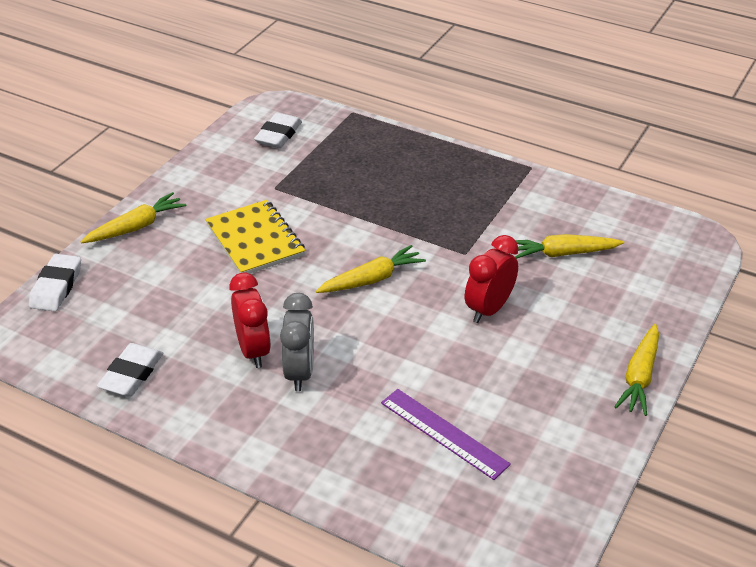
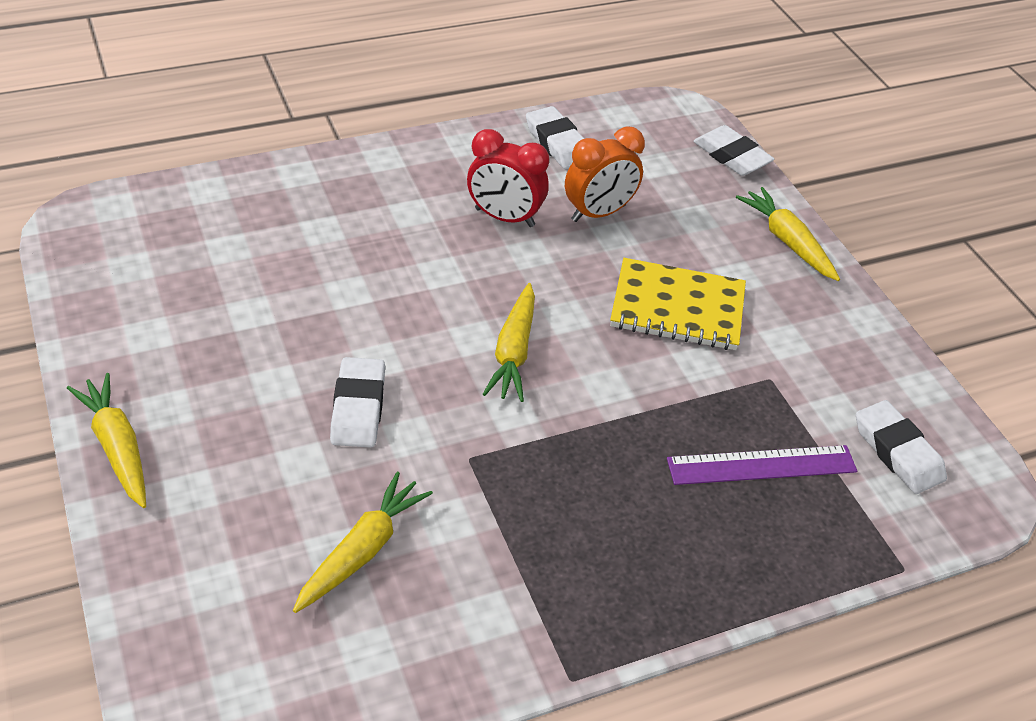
camera: 125 degrees right, 5 degrees up
yellow carrot [80,192,187,243] -> yellow carrot turned 150 degrees clockwise [736,187,840,281]
grey clock [280,293,314,391] -> none
purple ruler [381,389,511,480] -> purple ruler moved to [667,445,857,485]
red clock [465,235,518,323] -> white eraser [330,357,385,448]
none -> orange clock [565,127,645,222]

